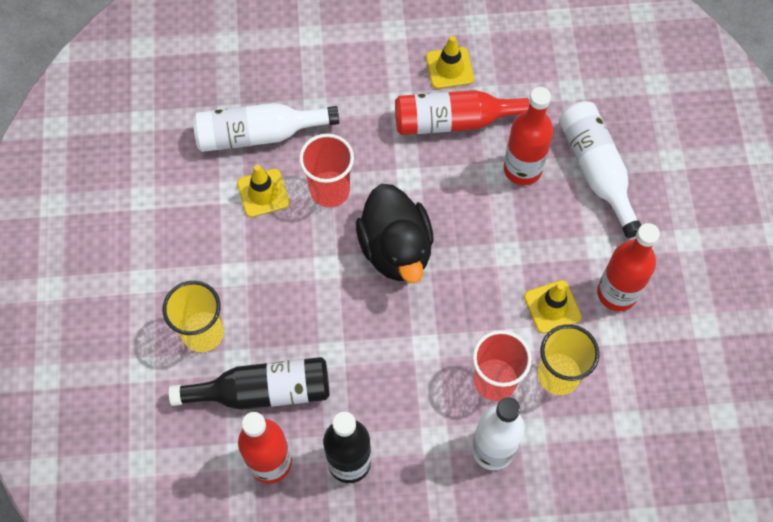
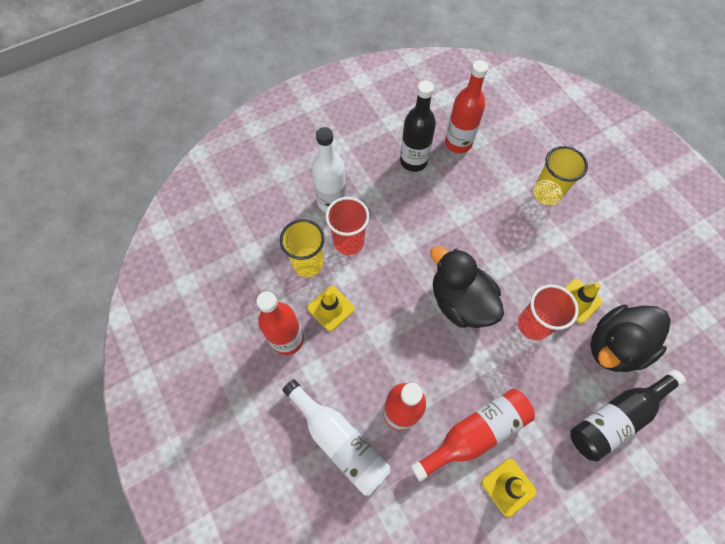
camera: 155 degrees right, 0 degrees up
black bottle [169,357,330,410] -> black bottle moved to [570,370,686,462]
white bottle [193,103,339,152] -> black duck [590,304,671,372]

